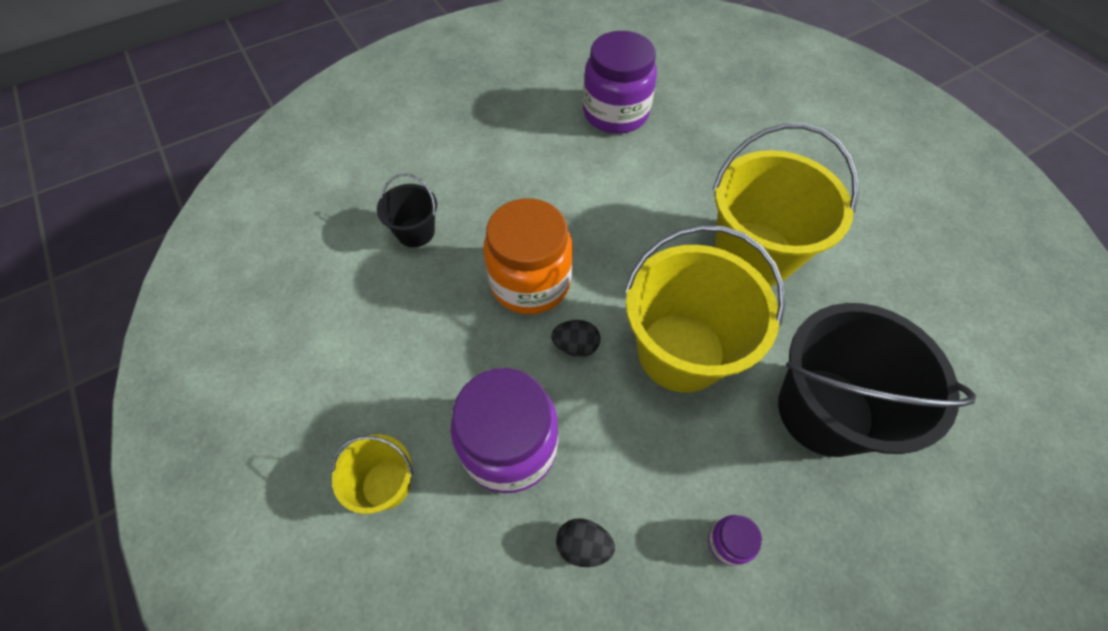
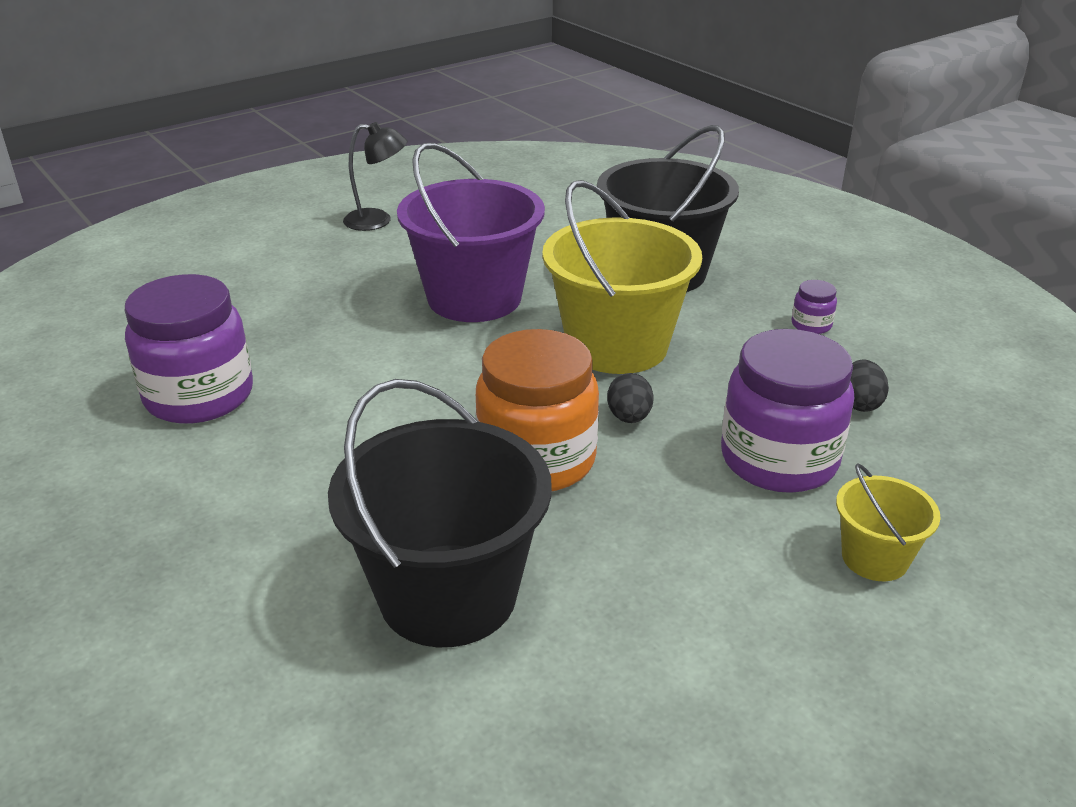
camera: 95 degrees left, 25 degrees down
black bucket [377,173,437,247] -> black bucket [328,379,552,647], size x2.04
yellow bucket [712,123,859,286] -> purple bucket [397,143,545,322]
none -> black lamp [343,122,407,231]

